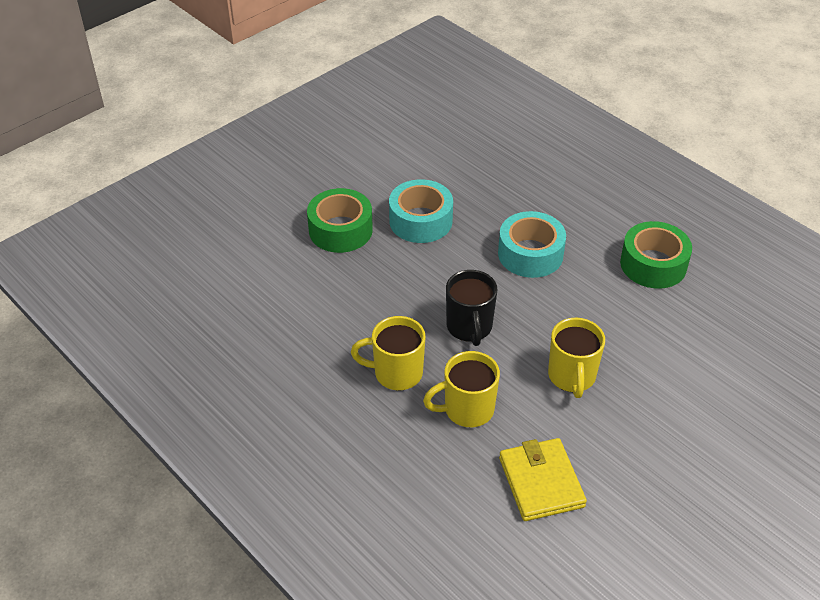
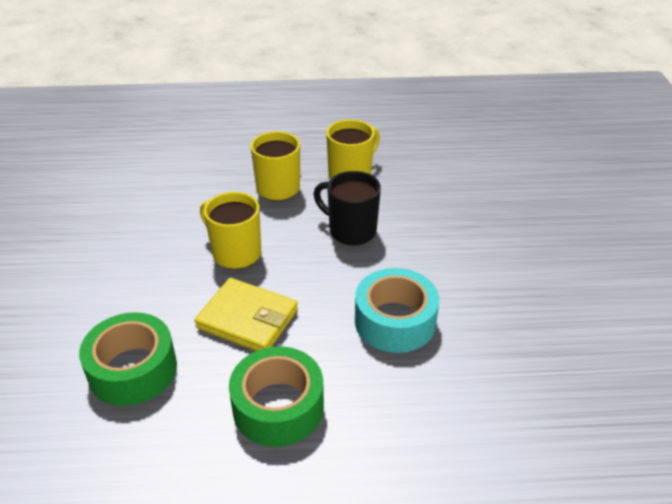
camera: 130 degrees right, 5 degrees down
green tape [307,188,373,253] -> green tape moved to [79,312,177,406]
turquoise tape [389,179,453,243] -> none
yellow wallet [499,438,587,521] -> yellow wallet moved to [194,278,298,351]

